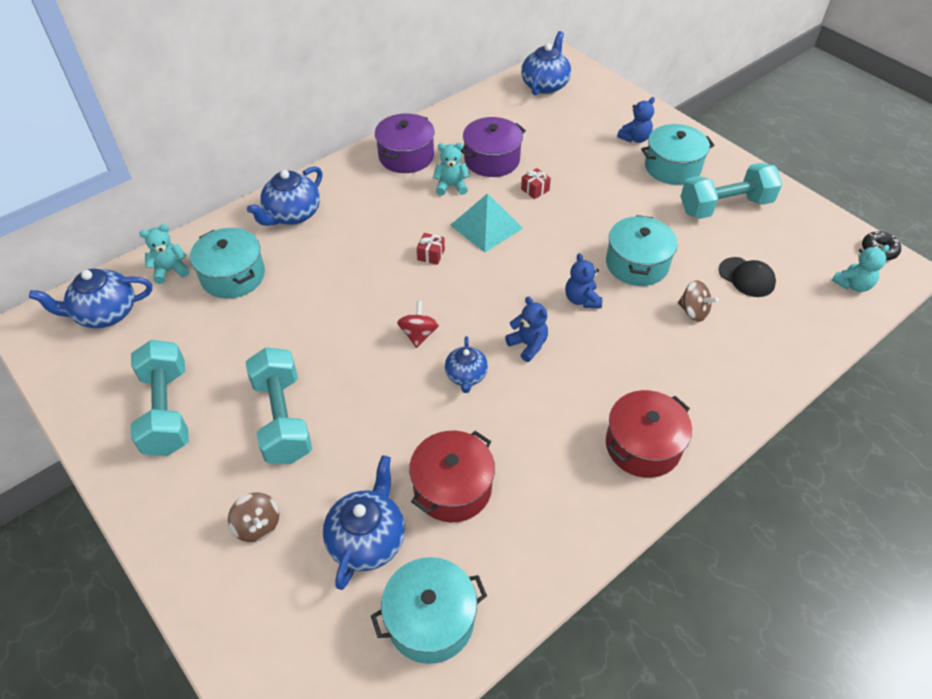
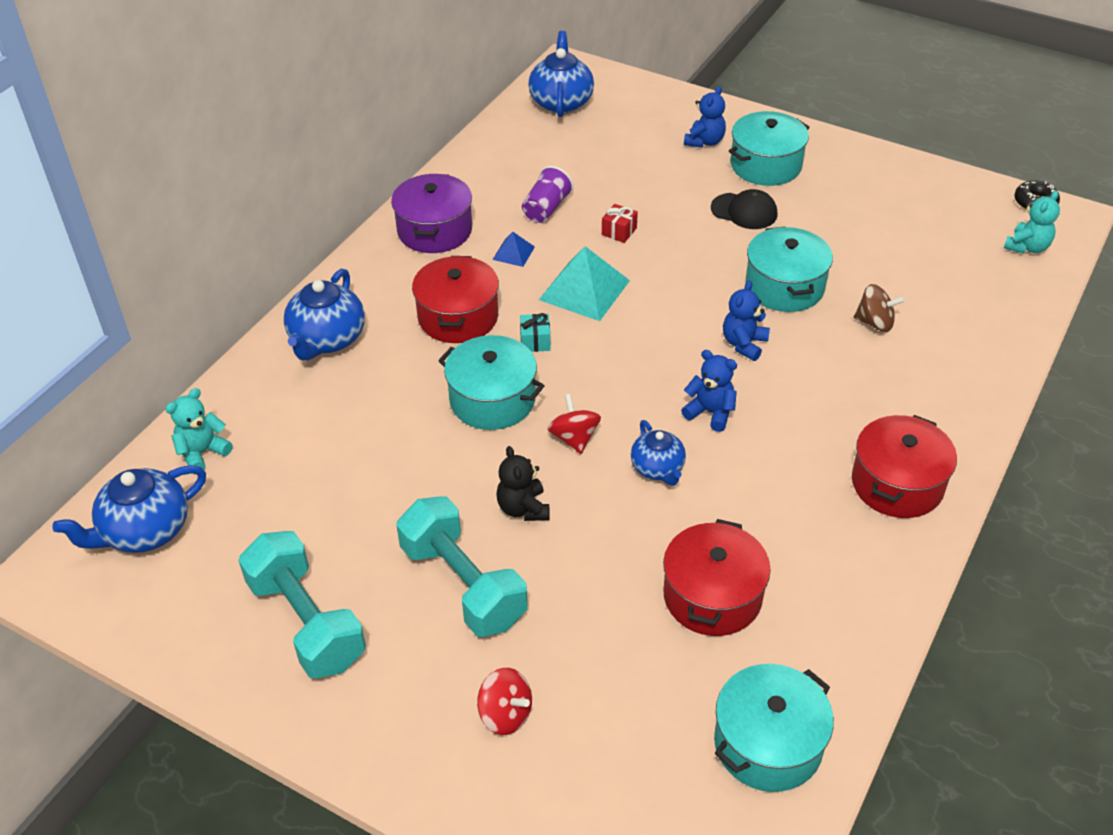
camera: 20 degrees left, 5 degrees down
turquoise pot [190,228,265,298] -> turquoise pot moved to [438,335,545,430]
brown spinning top [228,492,279,542] -> red spinning top [477,668,532,735]
blue teapot [323,455,405,590] -> none
red gift [417,233,445,265] -> turquoise gift [520,313,551,352]
turquoise teddy bear [433,143,470,196] -> blue pyramid [492,232,535,267]
purple pot [461,117,526,177] -> purple cup [522,166,574,223]
blue teddy bear [565,253,602,308] -> blue teddy bear turned 60 degrees clockwise [723,280,770,361]
turquoise dumbbell [681,163,782,219] -> none
black cap [718,257,776,297] -> black cap moved to [711,189,778,229]
none -> red pot [412,256,499,343]
none -> black teddy bear [496,446,549,521]

